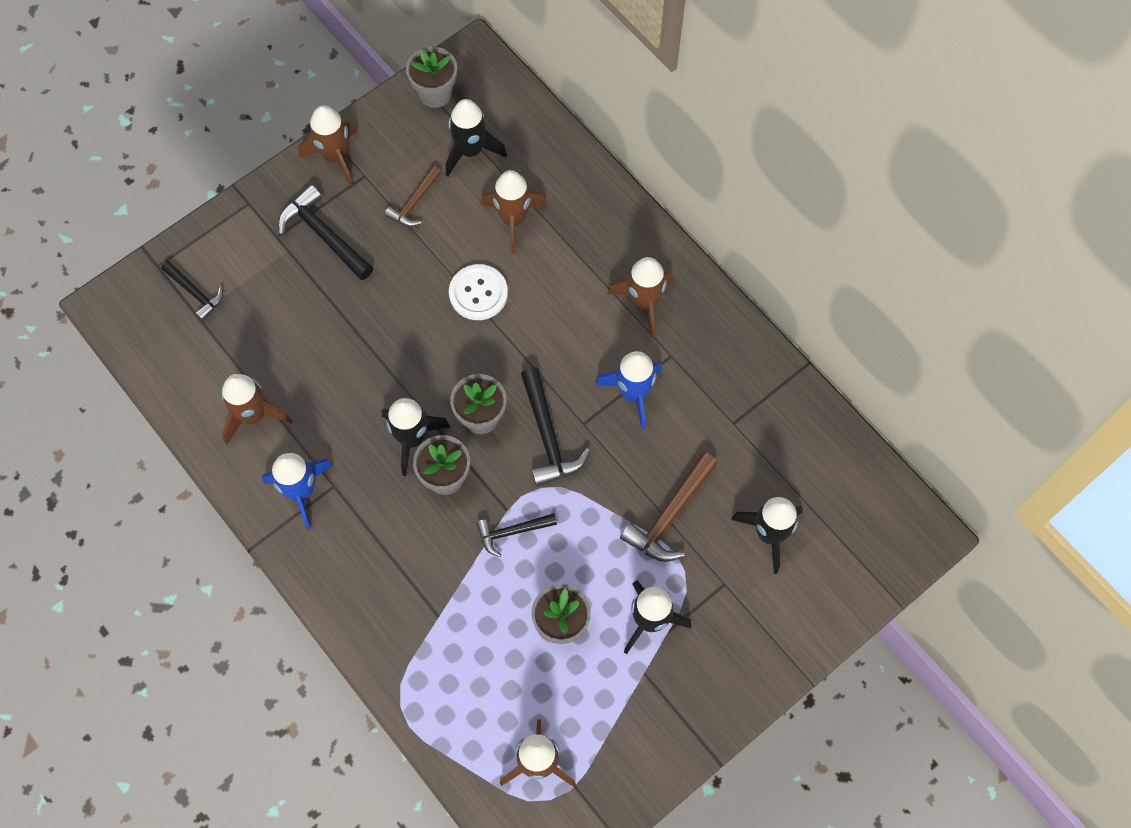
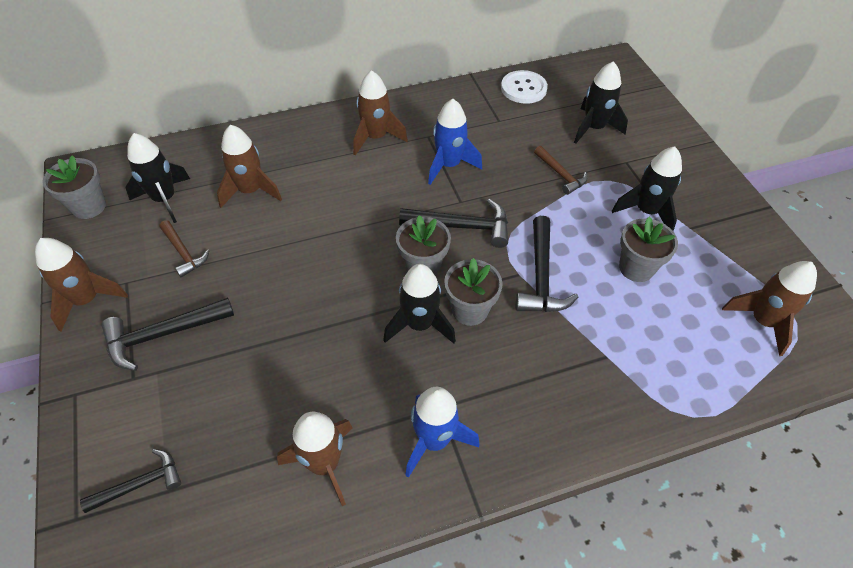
camera: 70 degrees left, 15 degrees down
white button [449,264,508,320] -> white button moved to [501,70,548,104]
black hammer [476,513,557,557] -> black hammer [516,216,578,312], size x1.58
brown hammer [620,452,718,562] -> brown hammer [534,146,588,195], size x0.63

